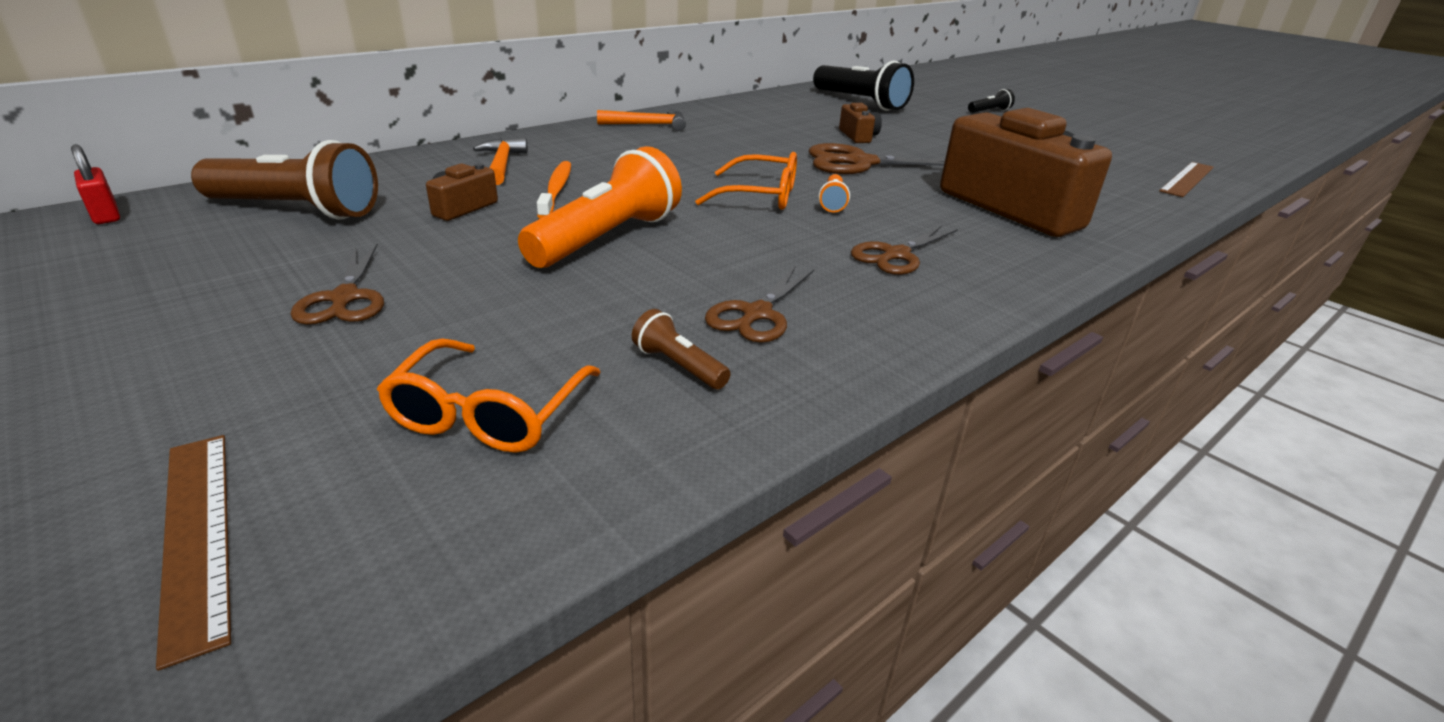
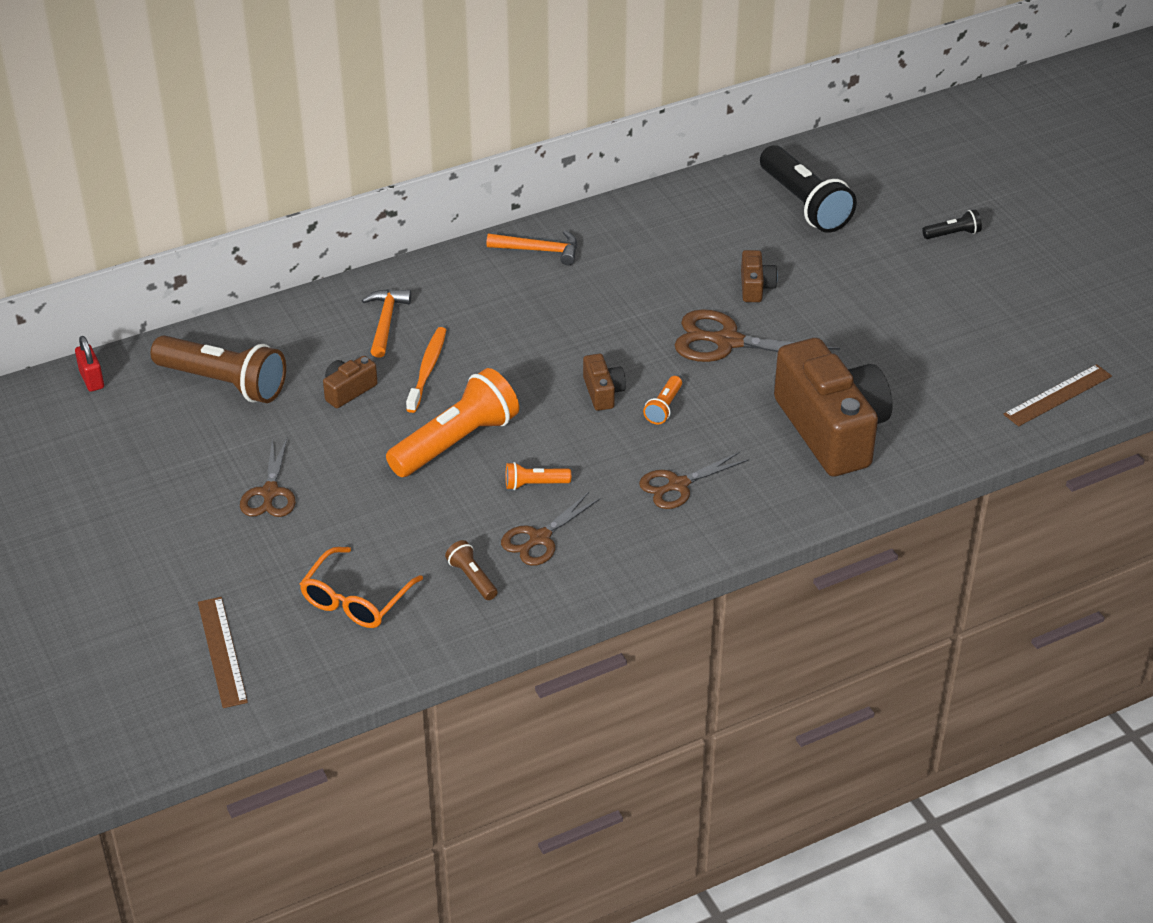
camera: 15 degrees right, 10 degrees up
orange glasses [695,152,797,210] -> brown camera [583,354,626,411]
none -> orange flashlight [506,462,571,490]

